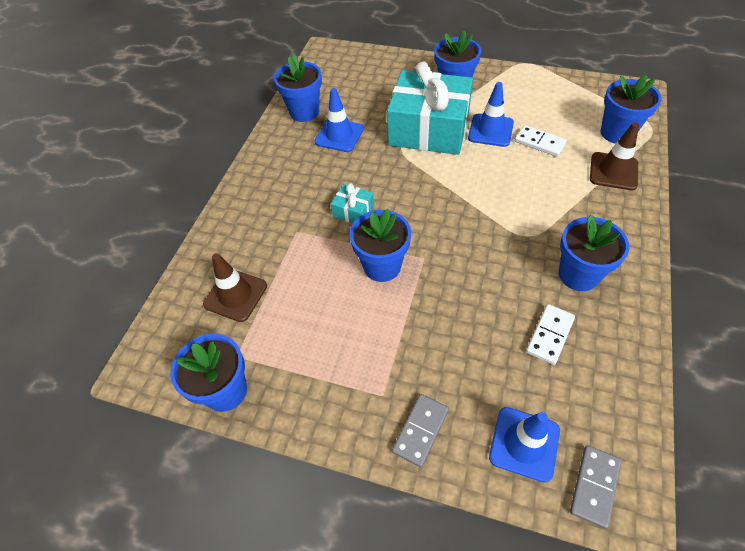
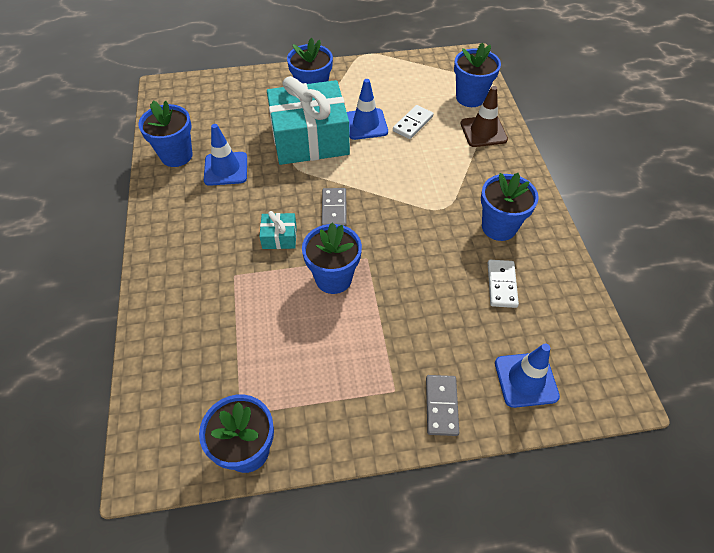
camera: 30 degrees left, 0 degrees up
brown traffic cone [203,253,267,322] -> none
white domino [515,125,567,157] -> white domino turned 60 degrees counterclockwise [393,105,434,139]
grey domino [570,445,621,529] -> grey domino moved to [322,188,347,226]

